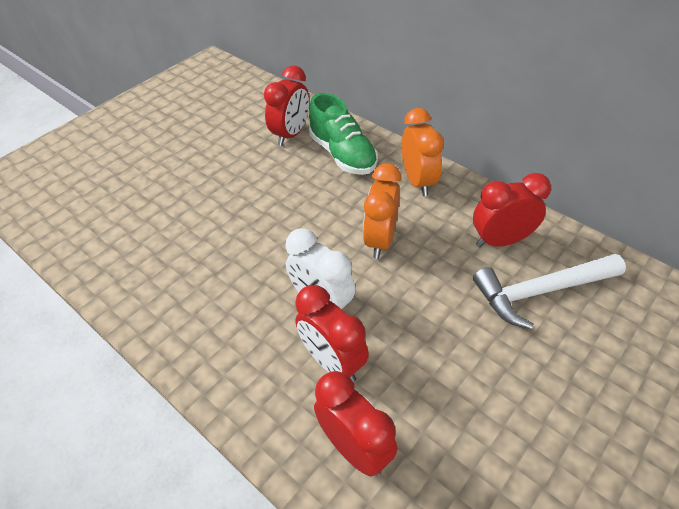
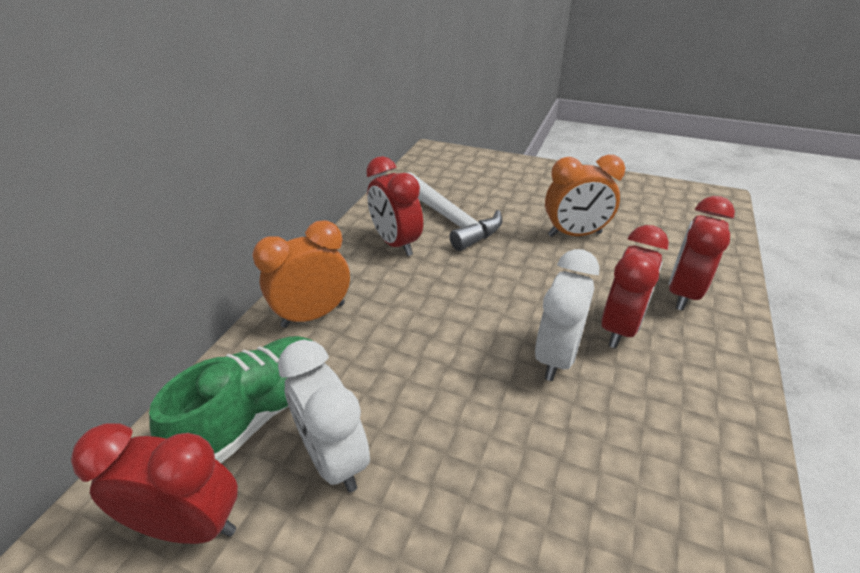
camera: 110 degrees left, 10 degrees down
orange clock [363,163,401,259] -> orange clock moved to [545,155,625,237]
none -> white clock [278,340,370,492]

